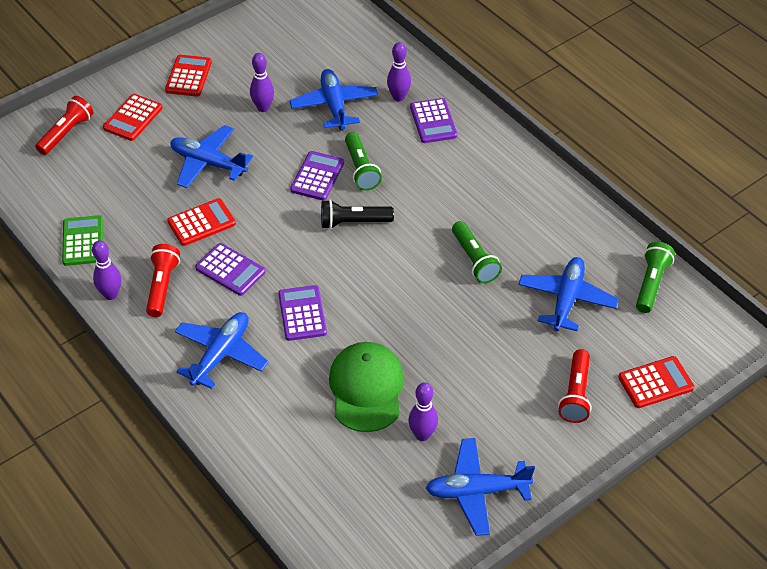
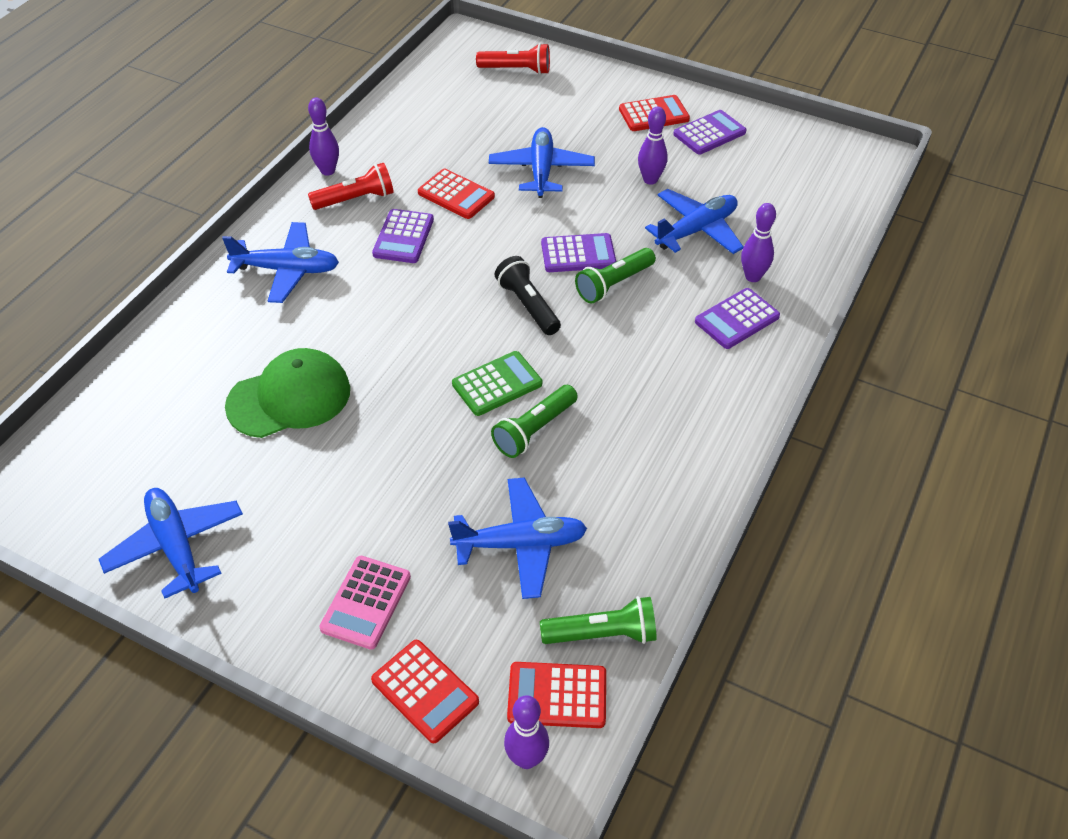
camera: 65 degrees right, 0 degrees up
green calculator [62,215,103,266] -> green calculator moved to [452,351,542,416]
red calculator [103,94,163,141] -> red calculator moved to [507,662,606,728]
purple calculator [278,285,327,341] -> purple calculator moved to [673,110,747,155]
purple bowling pin [409,382,438,441] -> purple bowling pin moved to [504,695,549,769]
red flashlight [558,349,592,423] -> pink calculator [319,556,411,650]

